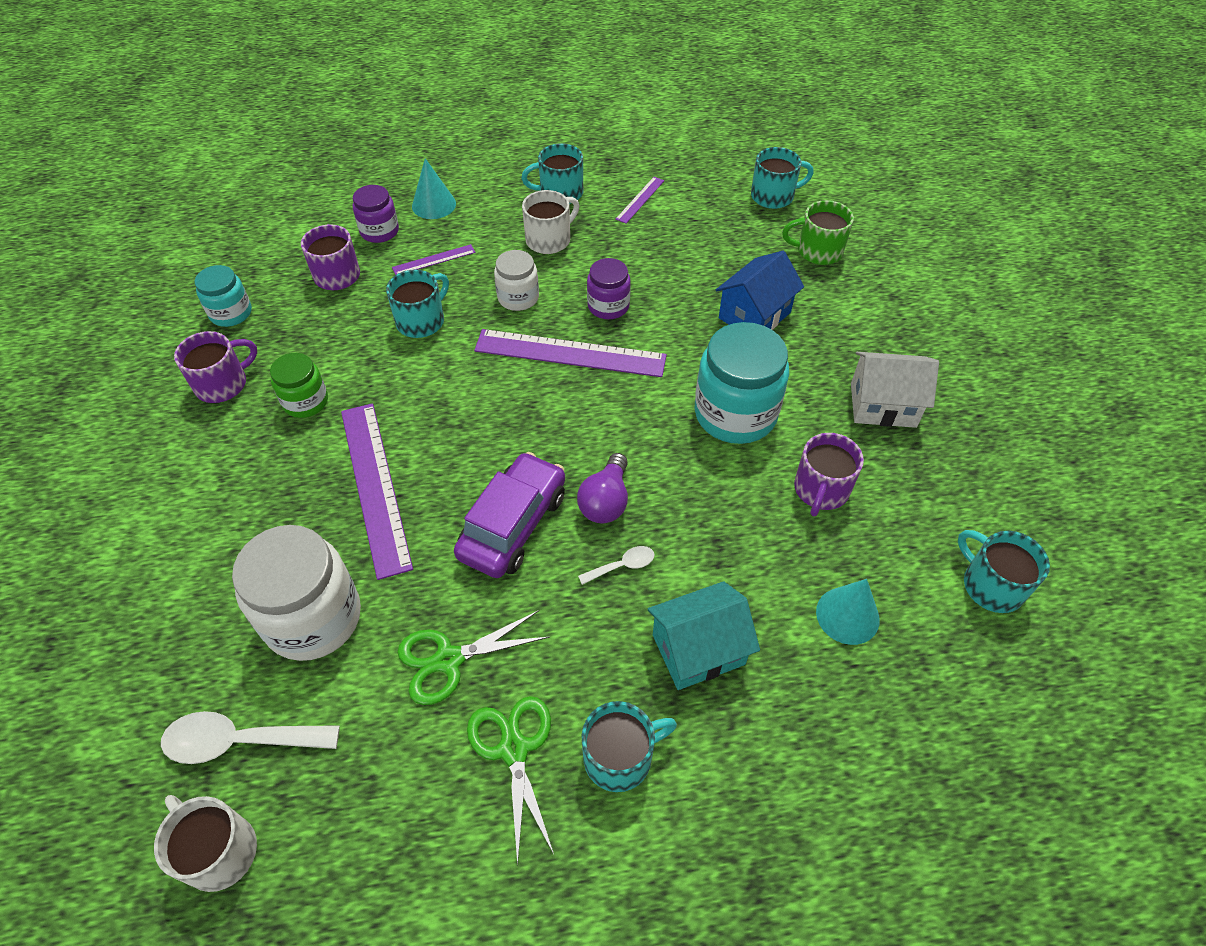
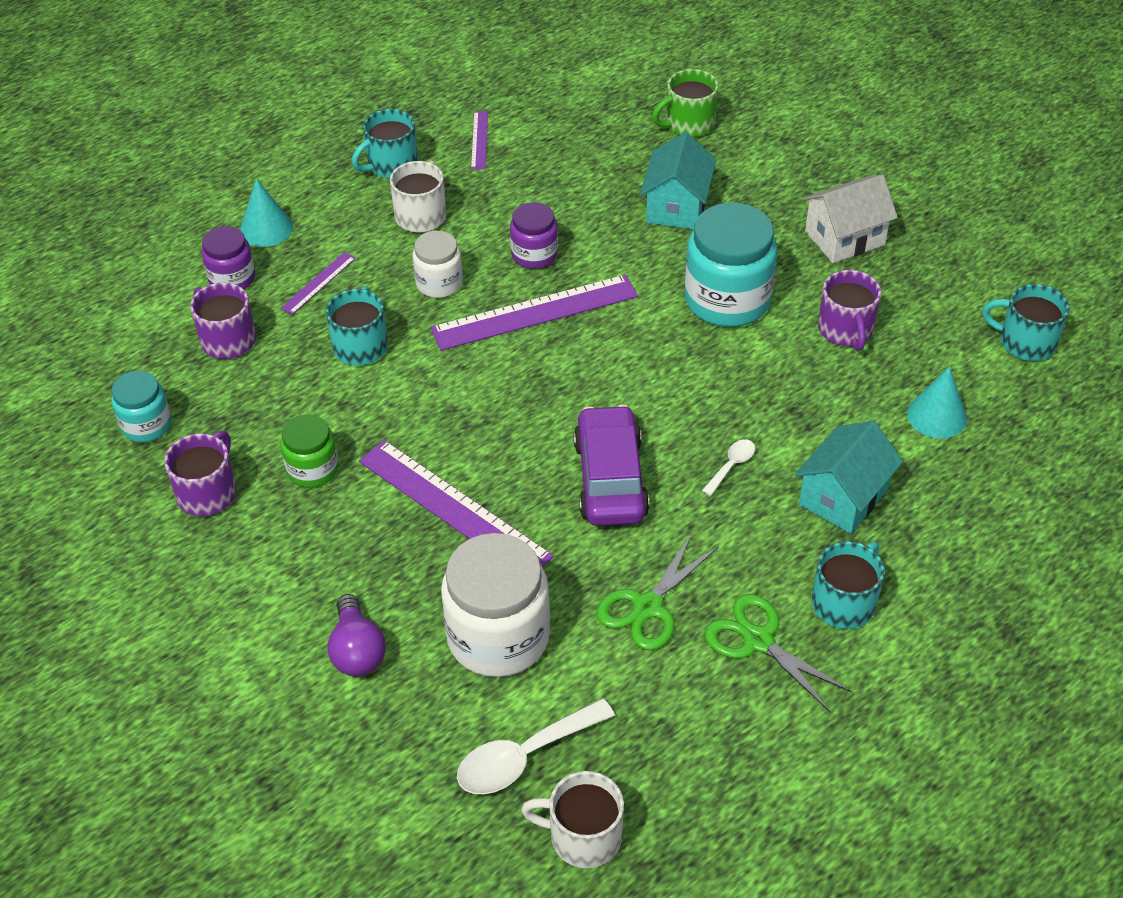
camera: 30 degrees left, 5 degrees down
purple light bulb [577,453,628,523] -> purple light bulb moved to [327,594,386,676]
blue house [716,251,804,330] -> turquoise house [640,132,716,229]
turquoise mug [751,147,814,209] -> none

